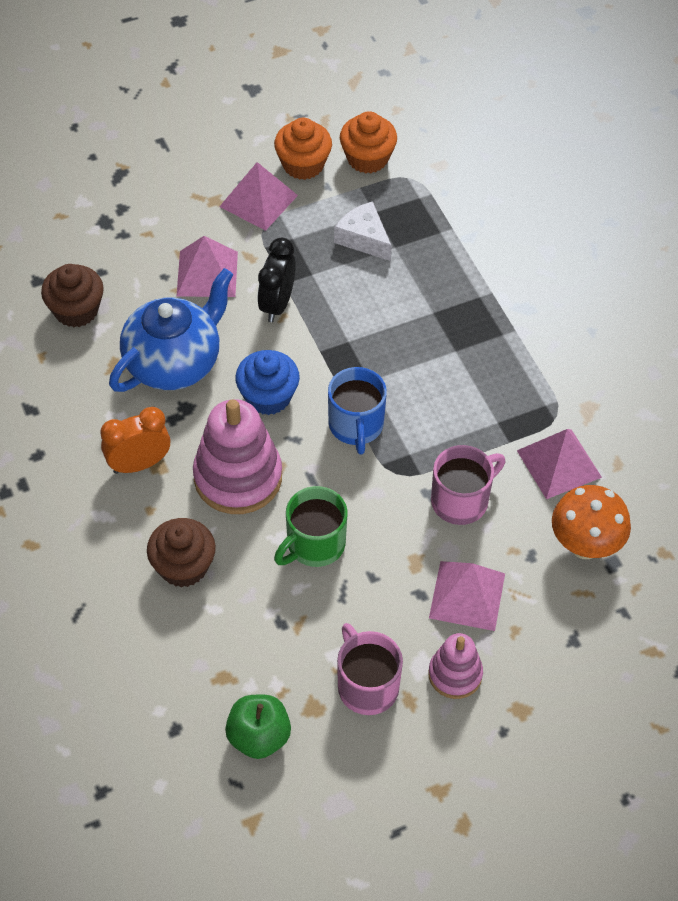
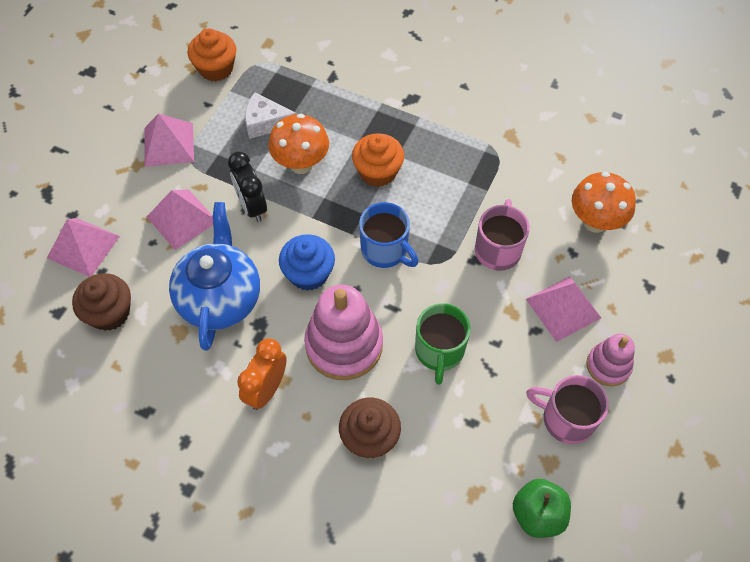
camera: 40 degrees left, 5 degrees up
orange cupcake [274,118,332,180] -> orange cupcake moved to [352,133,404,187]
pink pyramid [517,429,602,499] -> pink pyramid moved to [47,218,120,277]
none -> orange mushroom [268,113,329,174]

